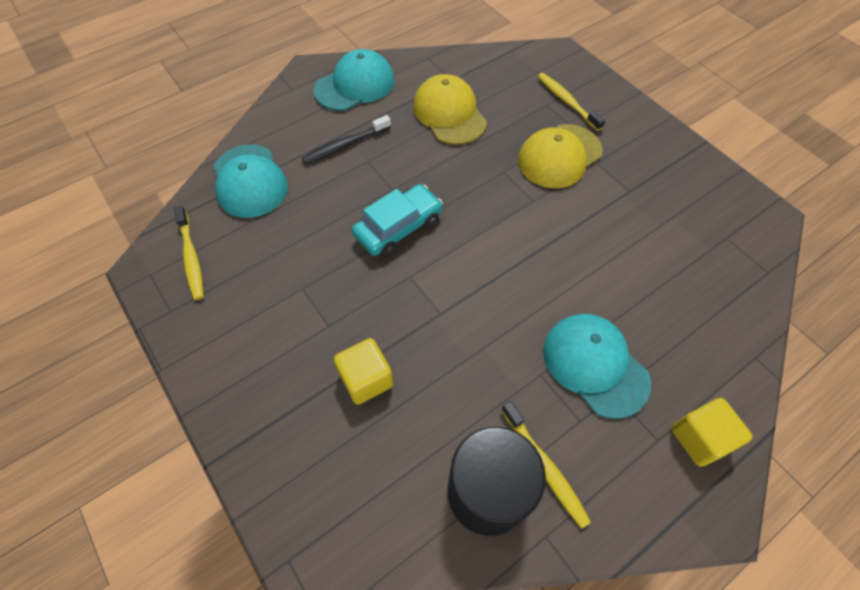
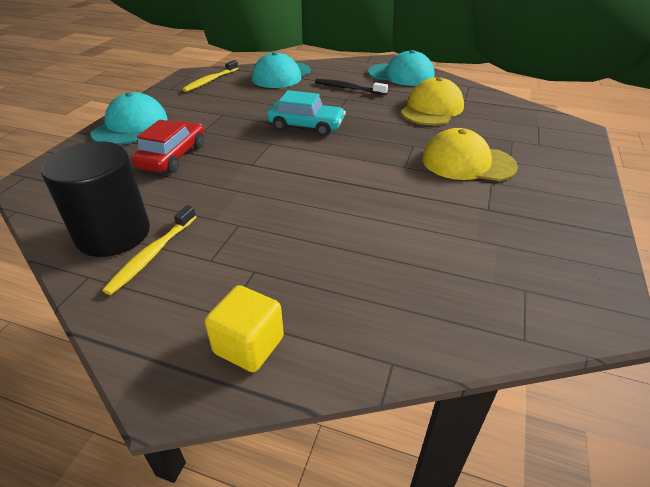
camera: 55 degrees right, 20 degrees down
yellow cube [334,338,393,405] -> red car [132,120,204,173]
yellow toothbrush [537,73,605,131] -> none
turquoise cap [543,314,651,419] -> turquoise cap moved to [91,92,168,145]

